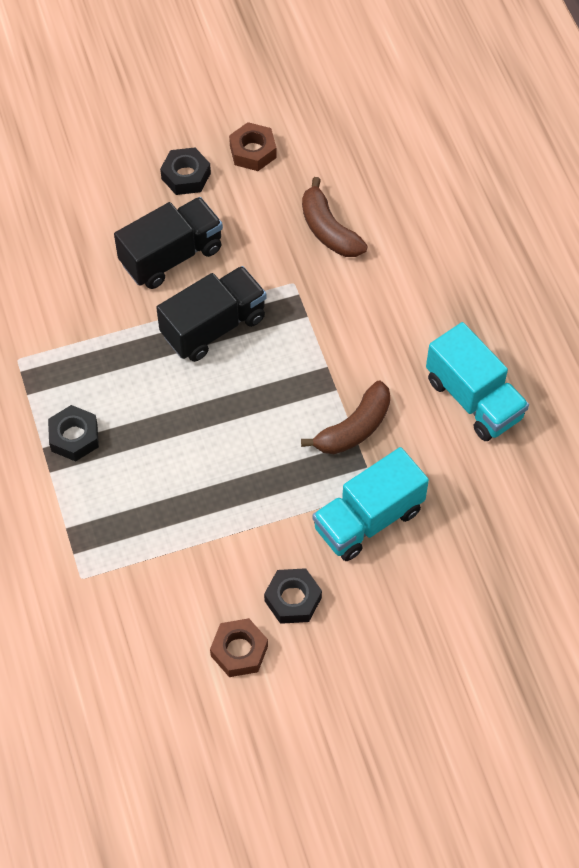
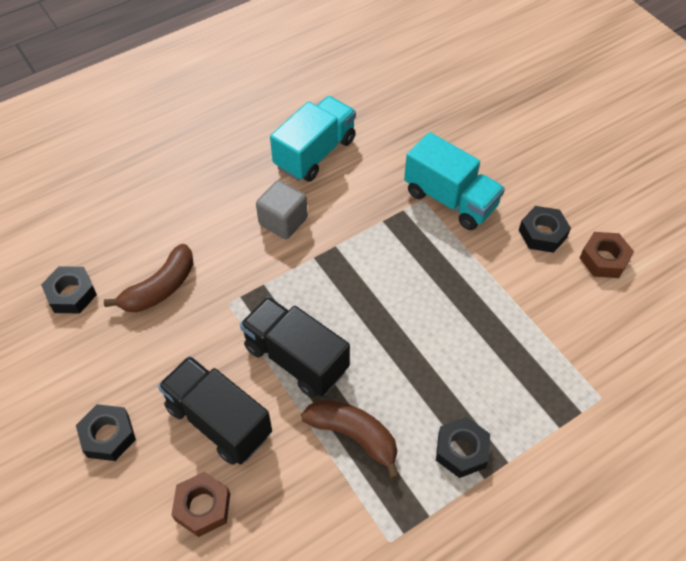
camera: 105 degrees left, 5 degrees down
brown nut [229,122,277,171] -> brown nut moved to [171,472,230,537]
brown banana [301,381,391,454] -> brown banana moved to [301,400,400,479]
none -> black nut [41,266,97,314]
none -> grey cube [256,180,308,239]

